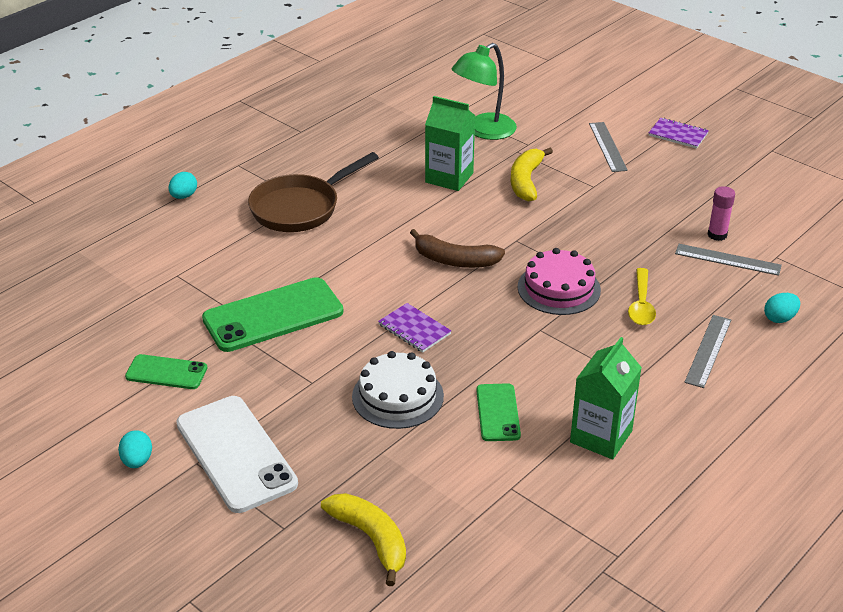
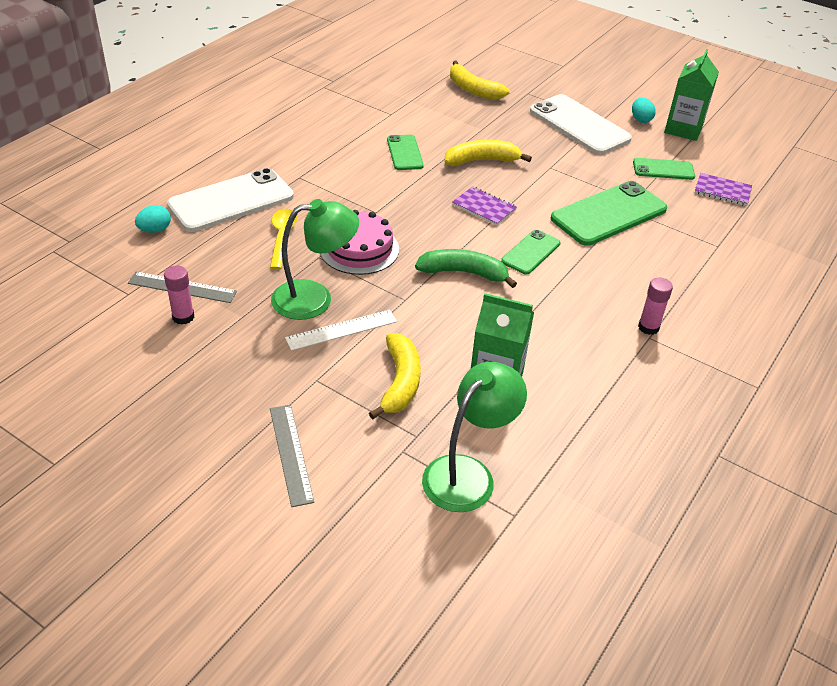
camera: 170 degrees right, 5 degrees up
turquoise egg [169,172,197,199] -> none
brown pan [248,152,379,232] -> pink glue stick [638,277,673,335]
white cake [352,351,444,429] -> yellow banana [445,140,532,166]
brown banana [410,229,505,268] -> green banana [415,249,517,288]
green carton [570,337,642,460] -> green carton moved to [664,49,719,141]
purple notebook [649,118,709,149] -> purple notebook moved to [695,173,752,206]
grey ruler [684,315,731,388] -> white phone [167,168,294,232]
none -> green lamp [271,199,359,320]
none -> white ruler [285,310,397,351]
none -> green phone [501,230,561,275]

